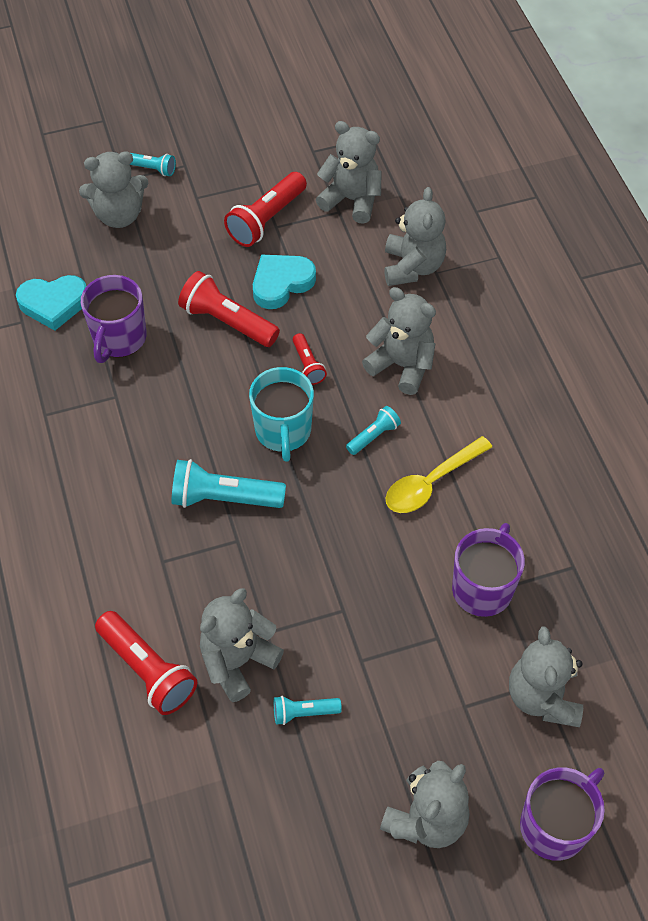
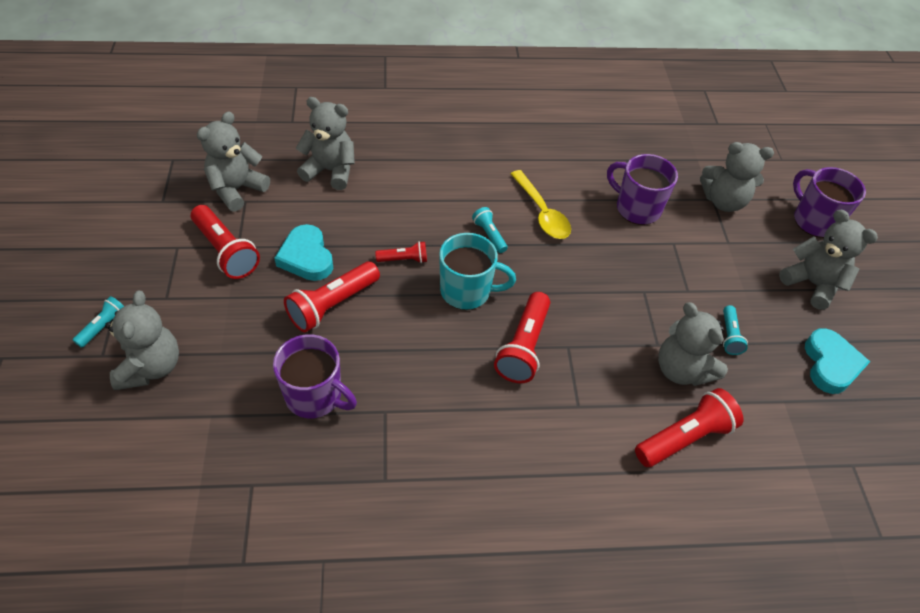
camera: 80 degrees left, 5 degrees down
turquoise heart [16,275,86,331] -> turquoise heart moved to [805,328,870,394]
turquoise flashlight [171,459,286,508] -> red flashlight [494,292,550,383]
grey teddy bear [362,287,436,395] -> none

